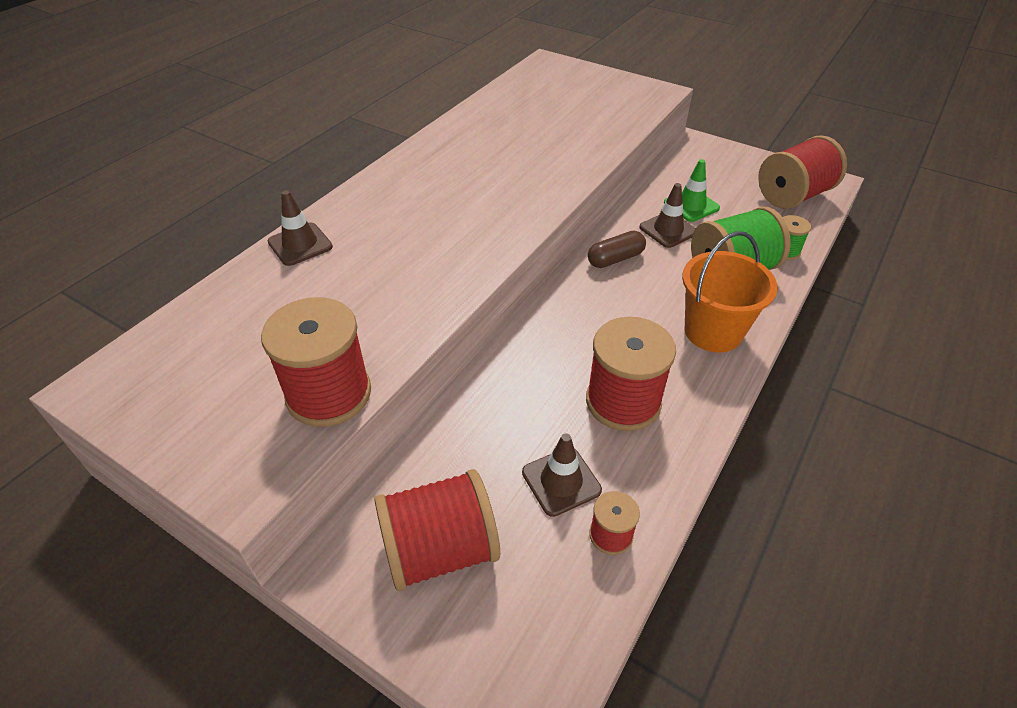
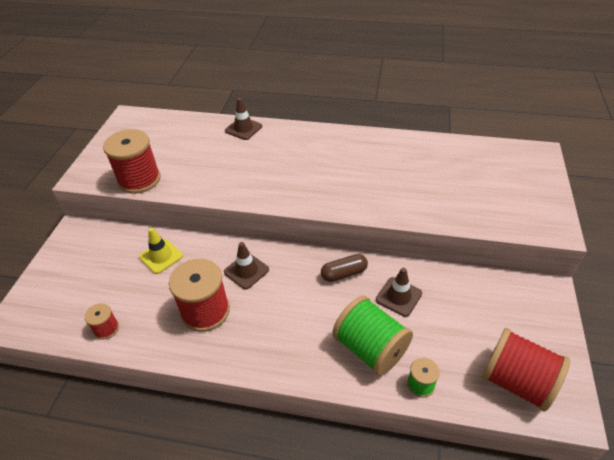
camera: 70 degrees right, 0 degrees up
red spool [375,469,500,591] -> none
brown traffic cone [522,433,602,517] -> brown traffic cone moved to [224,242,269,289]
brown capsule [588,231,646,268] -> brown capsule turned 60 degrees counterclockwise [321,254,368,282]
green traffic cone [664,159,720,222] -> none
orange bucket [682,231,778,353] -> none
none -> yellow traffic cone [139,228,183,274]

